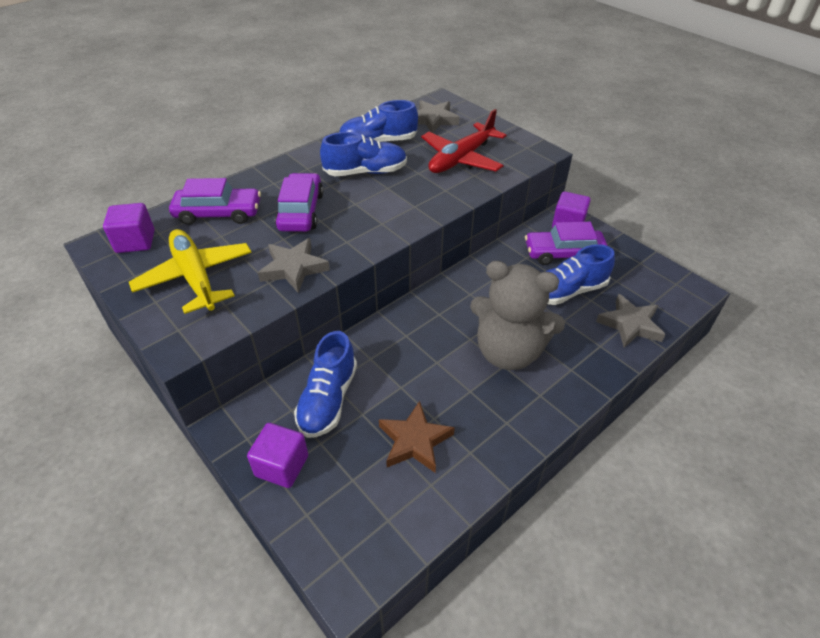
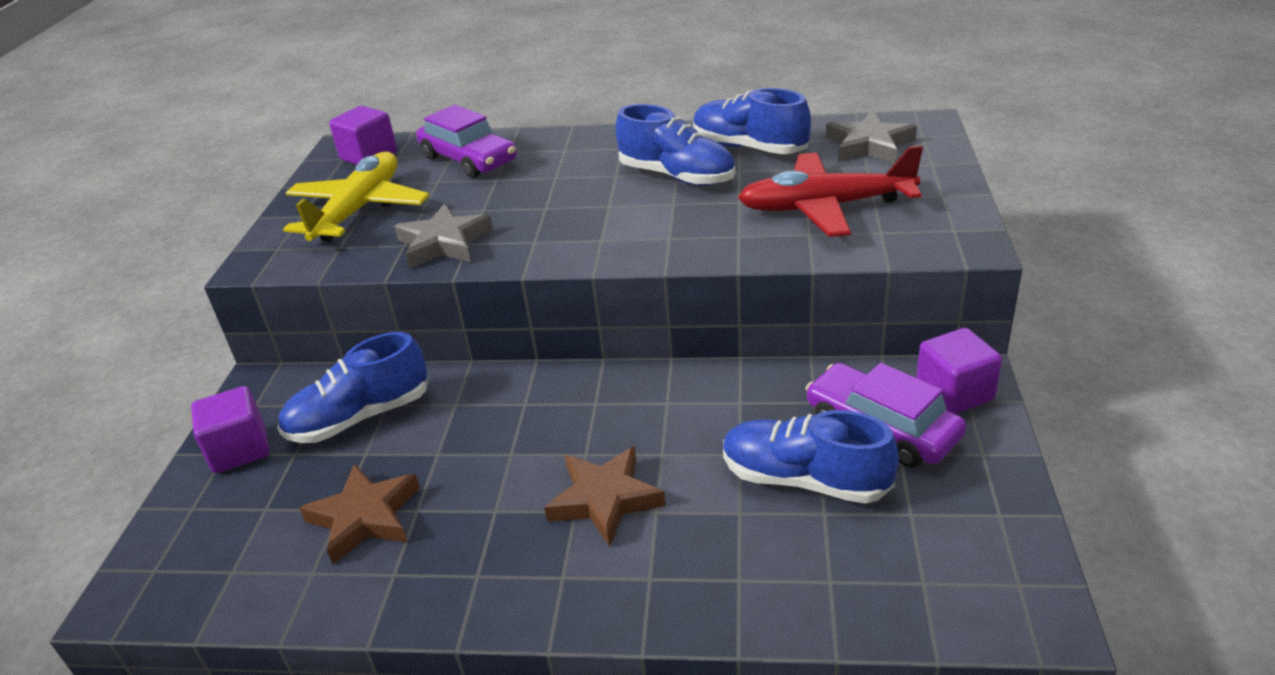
camera: 50 degrees right, 10 degrees down
purple car [275,173,323,232] -> none
grey teddy bear [470,261,565,370] -> brown star [544,446,666,547]
grey star [596,294,666,348] -> none

